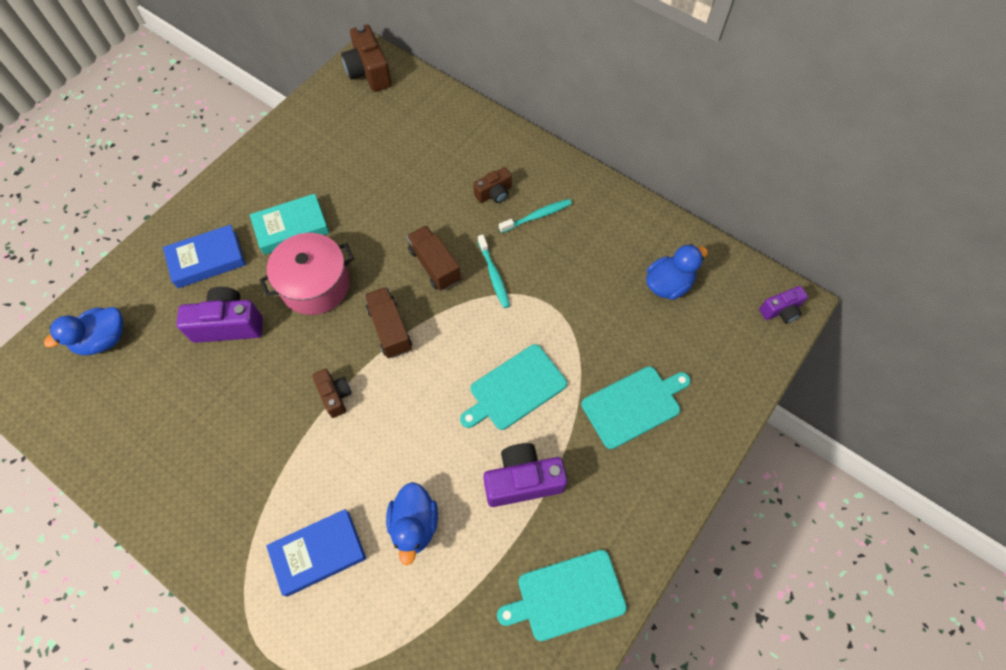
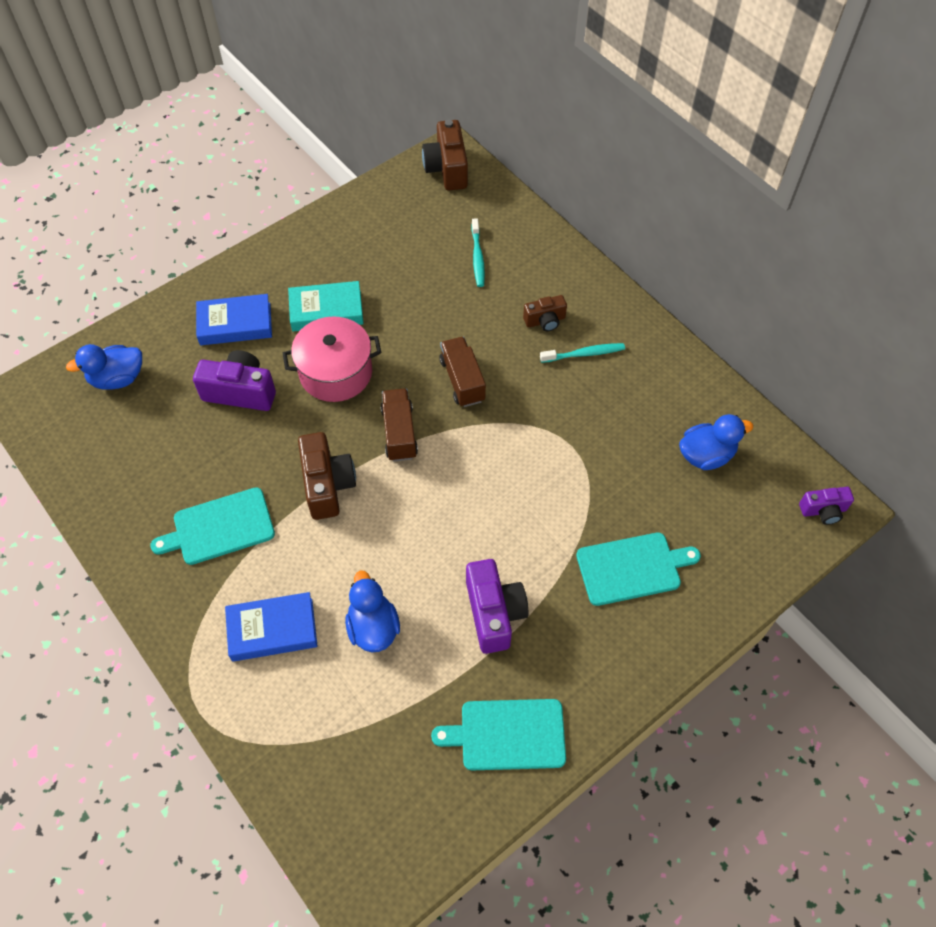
camera: 15 degrees right, 5 degrees down
brown camera [312,369,352,418] -> brown camera [298,432,356,520], size x1.68
blue duck [386,482,438,565] -> blue duck turned 150 degrees clockwise [345,570,400,652]
turquoise cutting board [460,344,567,430] -> turquoise cutting board moved to [151,487,275,565]
turquoise toothbrush [478,234,510,308] -> turquoise toothbrush moved to [471,218,485,287]
purple camera [483,443,568,507] -> purple camera turned 75 degrees clockwise [466,559,529,654]

